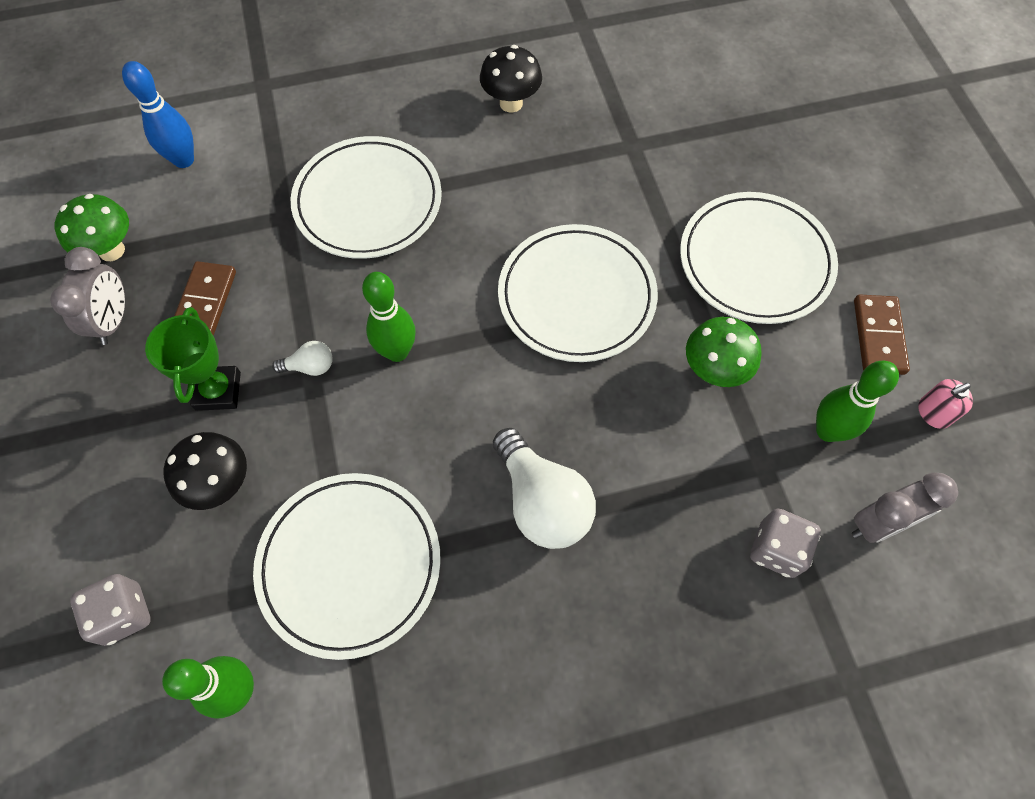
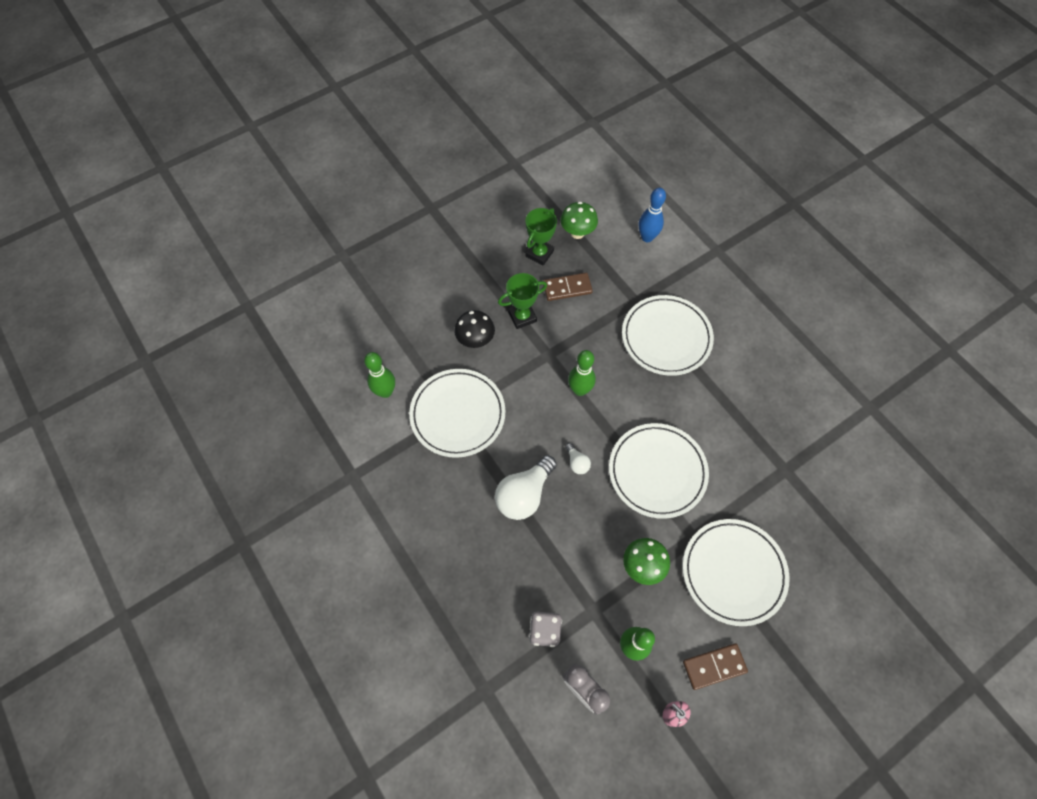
camera: 70 degrees right, 0 degrees up
grey clock [50,247,125,345] -> green trophy [525,208,557,266]
grey dice [70,574,151,646] -> none
white light bulb [272,341,333,376] -> white light bulb moved to [565,443,591,474]
black mushroom [480,45,542,112] -> none

